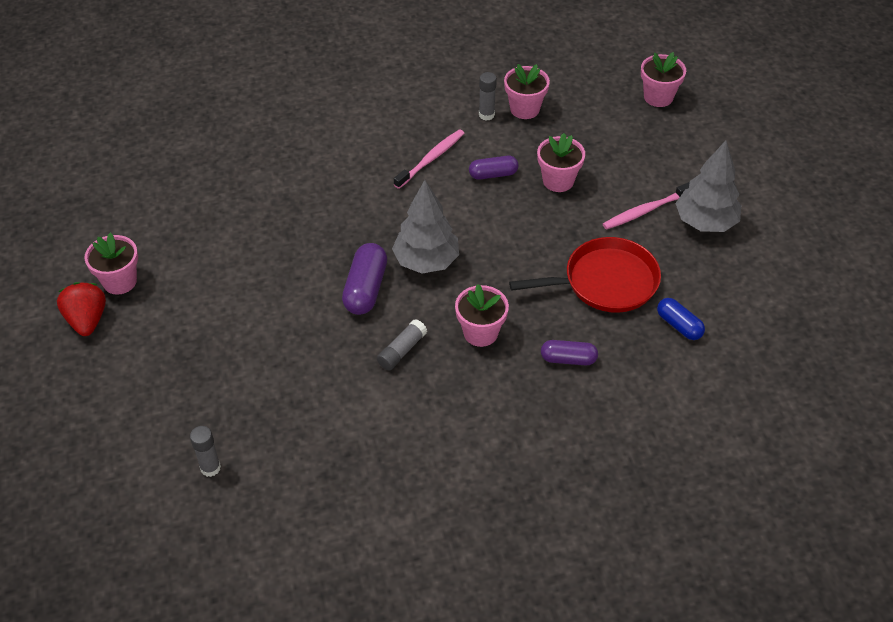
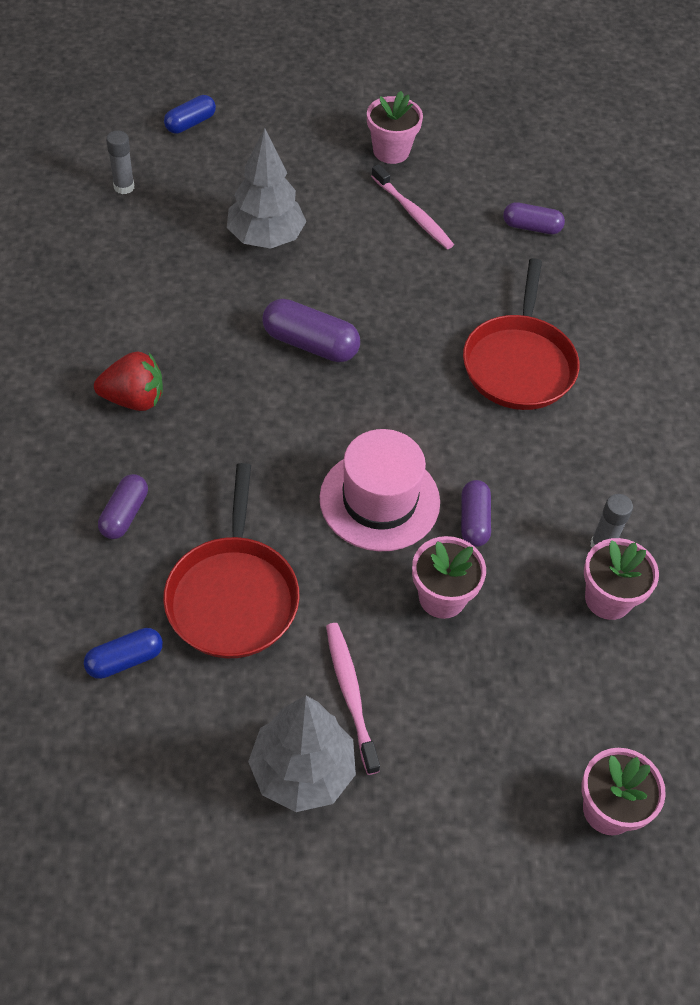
camera: 100 degrees right, 5 degrees up
red strawberry [57,282,106,336] -> red strawberry moved to [94,352,163,411]
grey glue stick [377,319,427,370] -> none
grey tree [392,180,459,274] -> grey tree moved to [227,128,306,249]
pink toothbrush [394,130,465,189] -> pink toothbrush moved to [371,164,454,249]
pink flower pot [455,284,509,347] -> none
none -> blue capsule [164,95,216,134]
none -> pink hat [319,429,440,551]
none -> red pan [463,258,579,410]
none -> purple capsule [503,202,565,234]

